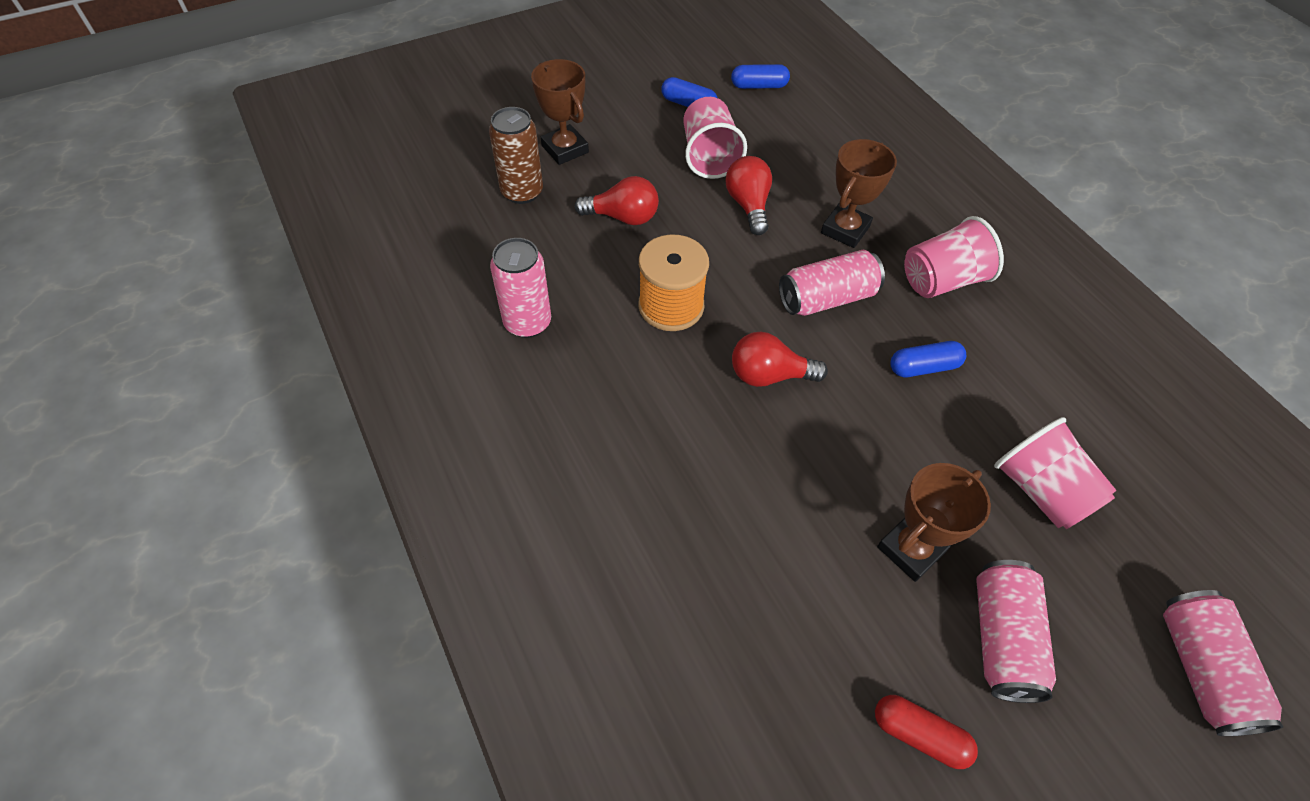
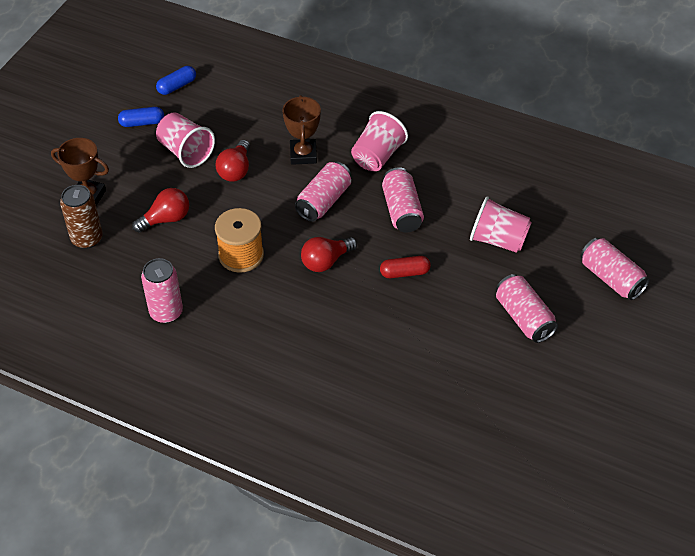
camera: 35 degrees left, 5 degrees down
red light bulb [725,156,772,235] -> red light bulb turned 120 degrees counterclockwise [216,140,250,182]
red capsule [875,695,978,769] -> red capsule moved to [380,256,431,278]
brown trophy [877,463,991,582] -> none
blue capsule [891,341,966,377] -> pink can [382,167,424,232]

